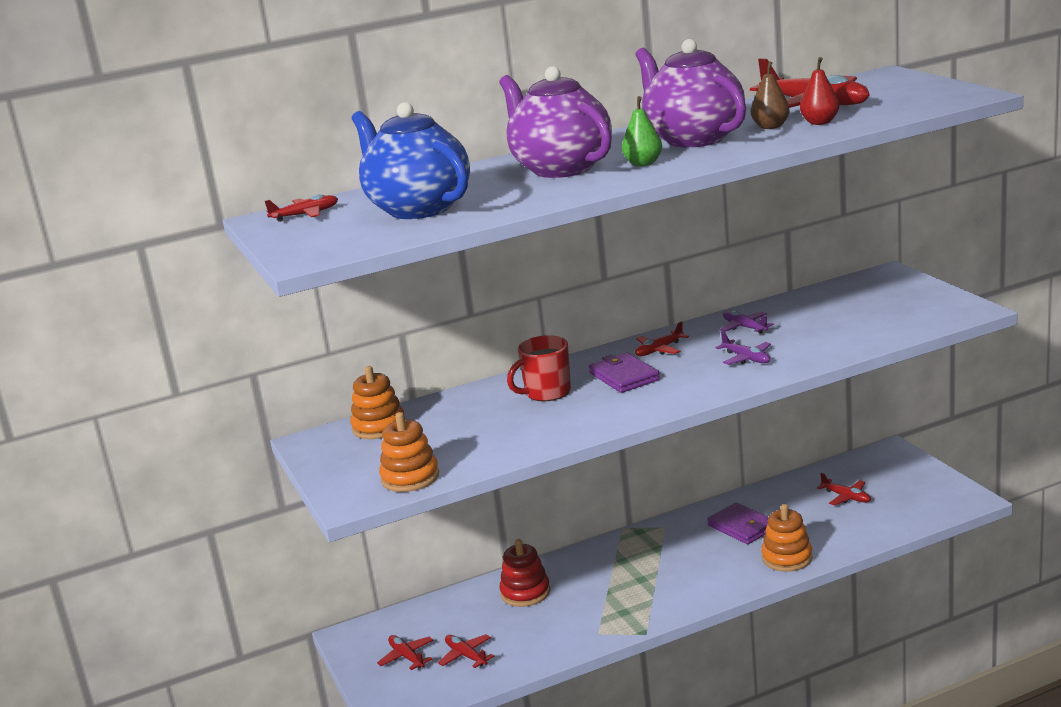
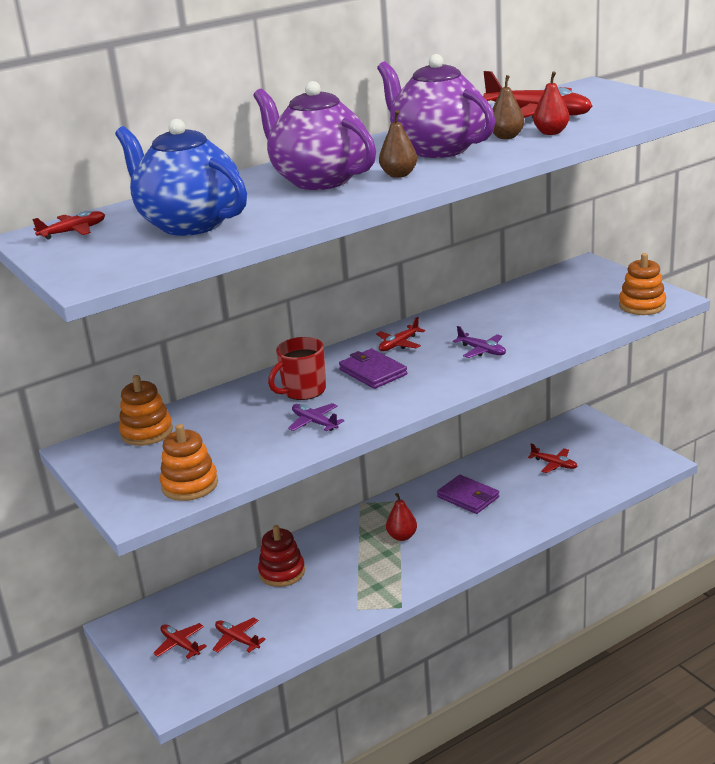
camera: 10 degrees left, 5 degrees up
green pear [622,96,662,166] -> brown pear [379,110,417,178]
purple plane [720,310,774,334] -> purple plane moved to [288,403,344,431]
orange stacking toy [761,504,813,572] -> orange stacking toy moved to [619,253,666,315]
none -> red pear [386,493,417,541]

